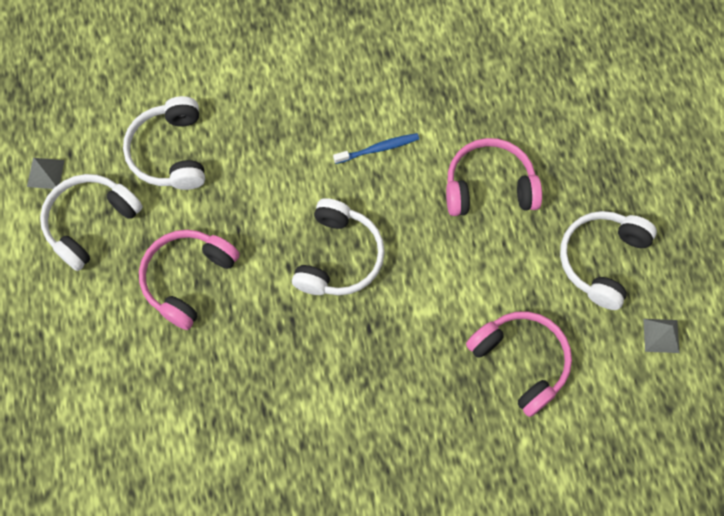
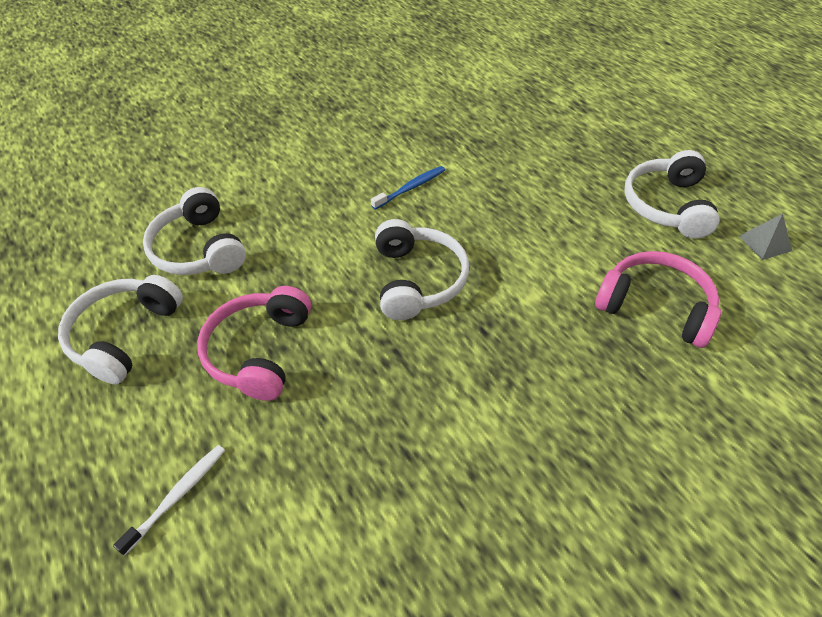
camera: 20 degrees left, 20 degrees down
grey pyramid [27,158,65,189] -> none
pink headphones [446,138,542,216] -> none
none -> white toothbrush [113,445,225,556]

